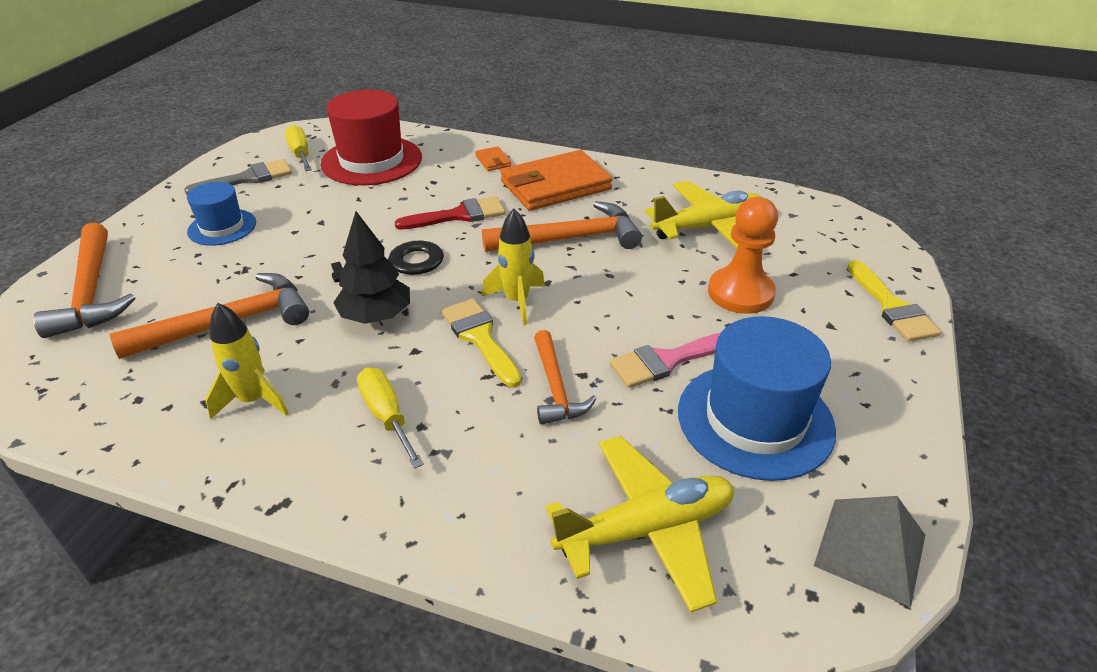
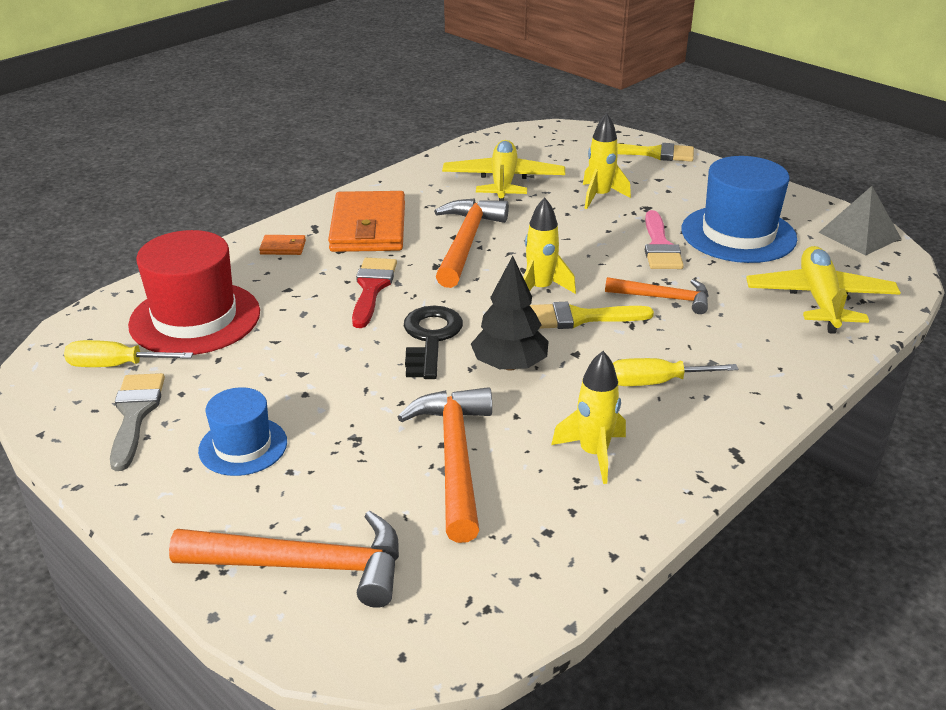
camera: 65 degrees left, 5 degrees down
orange pawn [708,197,778,314] -> yellow rocket [583,113,631,209]

